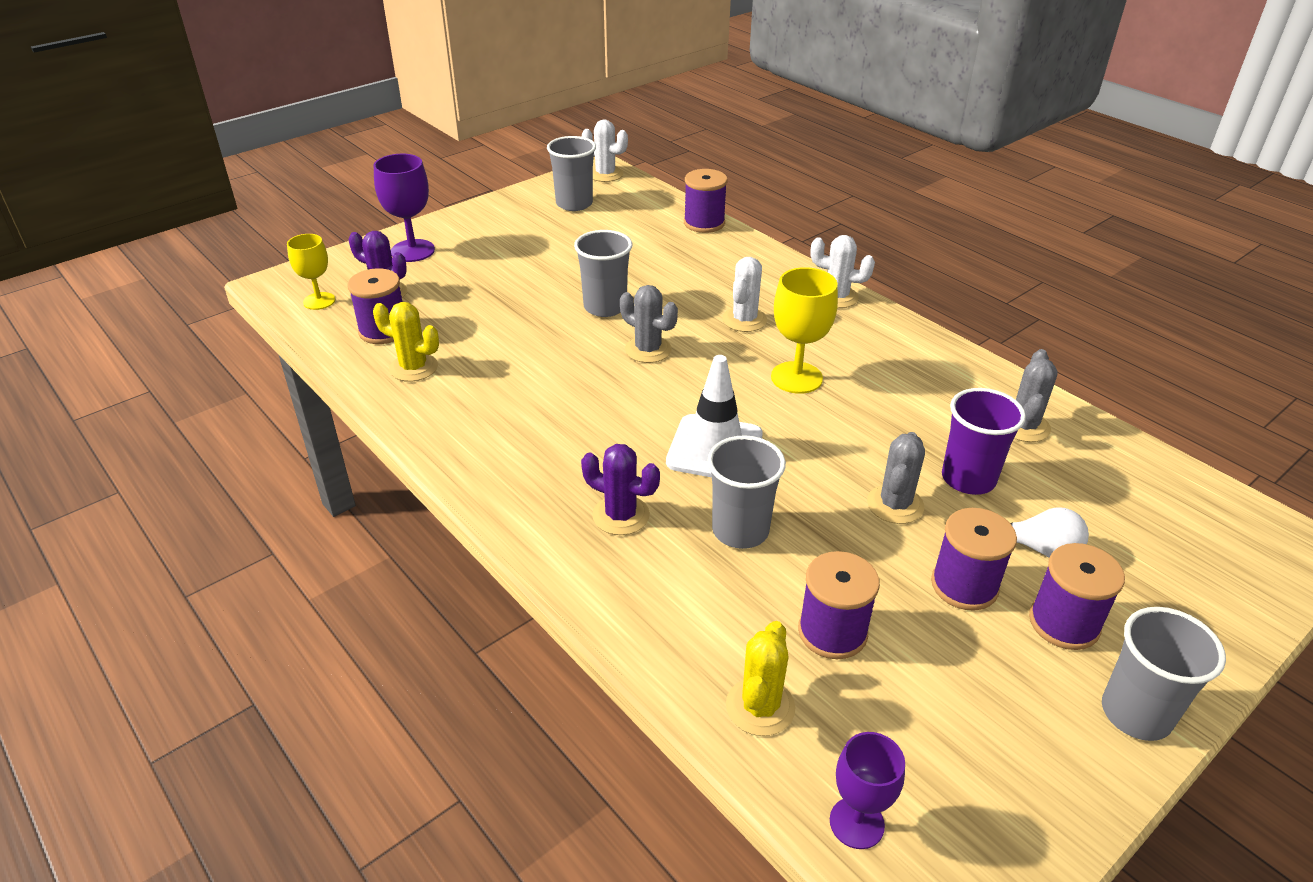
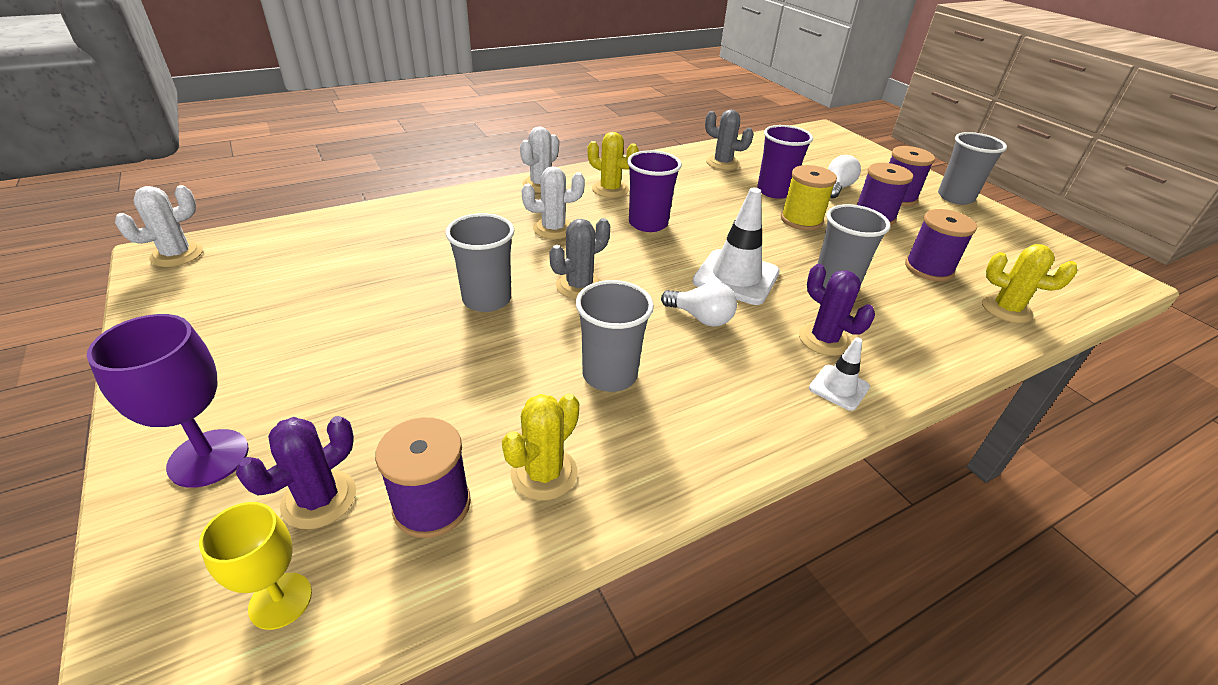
camera: 80 degrees left, 0 degrees up
grey cup [547,136,596,211] -> grey cup moved to [576,280,654,392]
purple cactus [581,444,660,535] -> purple cactus turned 75 degrees counterclockwise [799,264,875,356]
purple spool [684,169,728,233] -> none
white cactus [722,257,767,332] -> white cactus turned 45 degrees counterclockwise [521,166,585,239]
yellow goblet [771,267,838,394] -> purple cup [627,150,682,232]
purple goblet [830,732,905,849] -> none
grey cactus [867,432,925,524] -> yellow spool [781,165,837,230]
none -> yellow cactus [588,132,639,198]
none -> white light bulb [661,282,737,327]
none -> white traffic cone [809,337,870,411]

